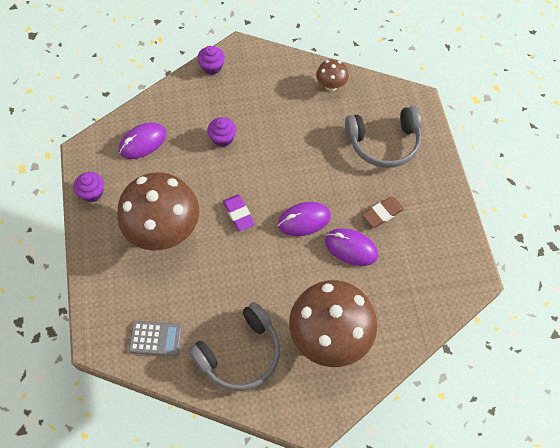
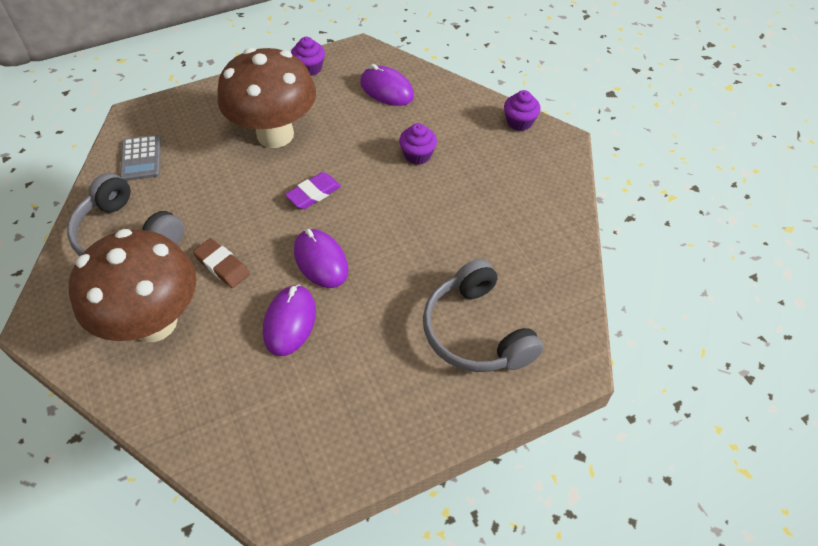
camera: 75 degrees right, 10 degrees down
brown mushroom [316,59,349,91] -> none
brown eraser [362,197,404,227] -> brown eraser moved to [193,238,250,288]

